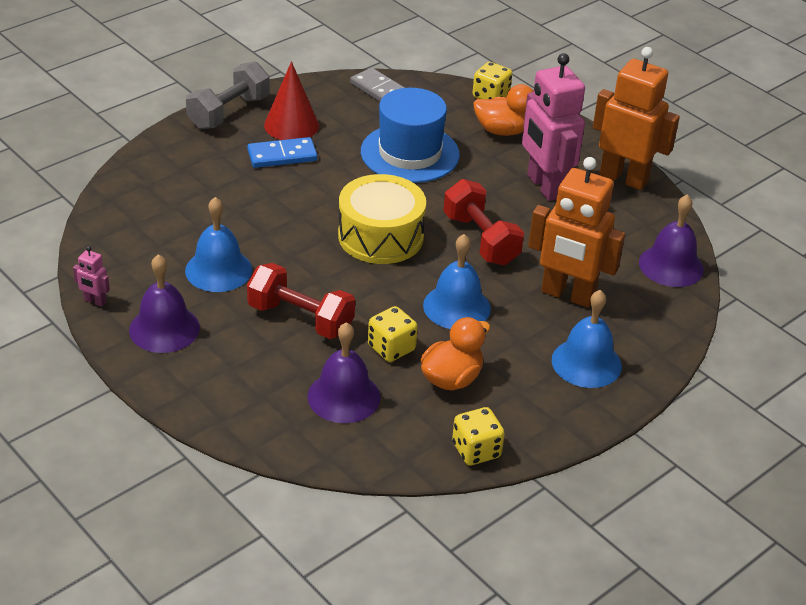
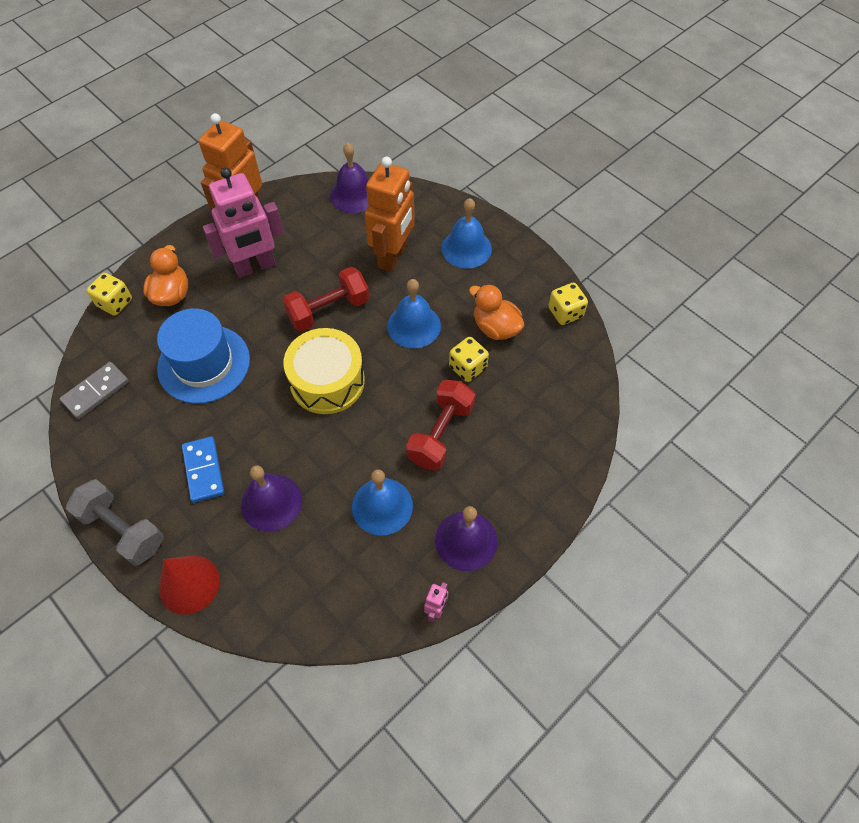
camera: 90 degrees left, 20 degrees up
red cone [264,61,319,140] -> red cone moved to [159,555,220,615]
purple bell [307,322,381,423] -> purple bell moved to [241,465,302,532]

